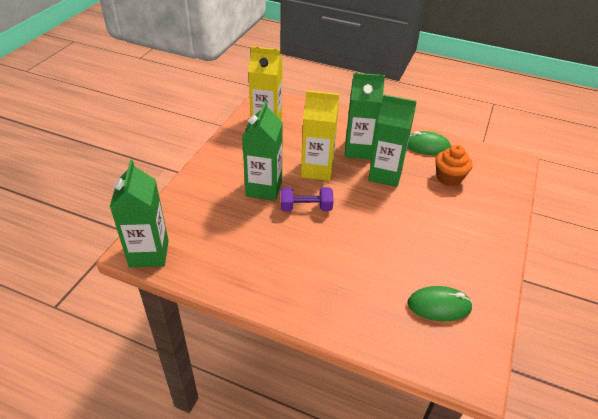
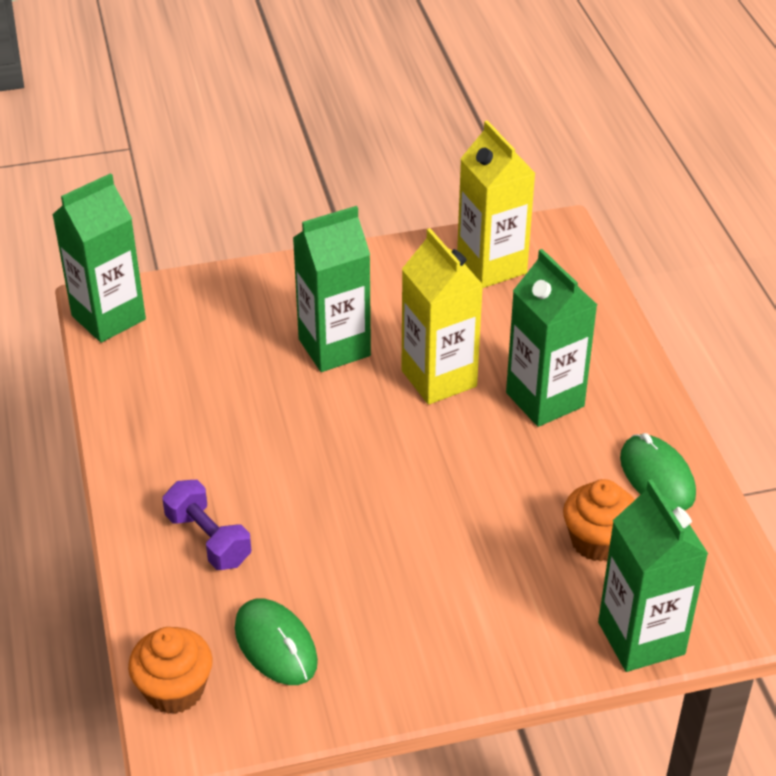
camera: 55 degrees right, 0 degrees up
purple dumbbell [281,187,333,211] -> purple dumbbell moved to [162,480,251,570]
green carton [368,95,417,187] -> green carton moved to [598,479,708,672]
none -> orange cupcake [128,627,213,714]

